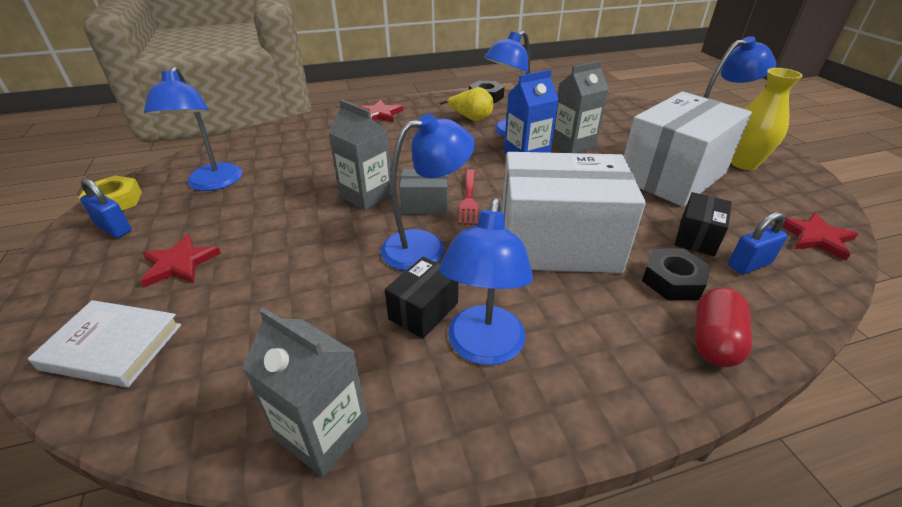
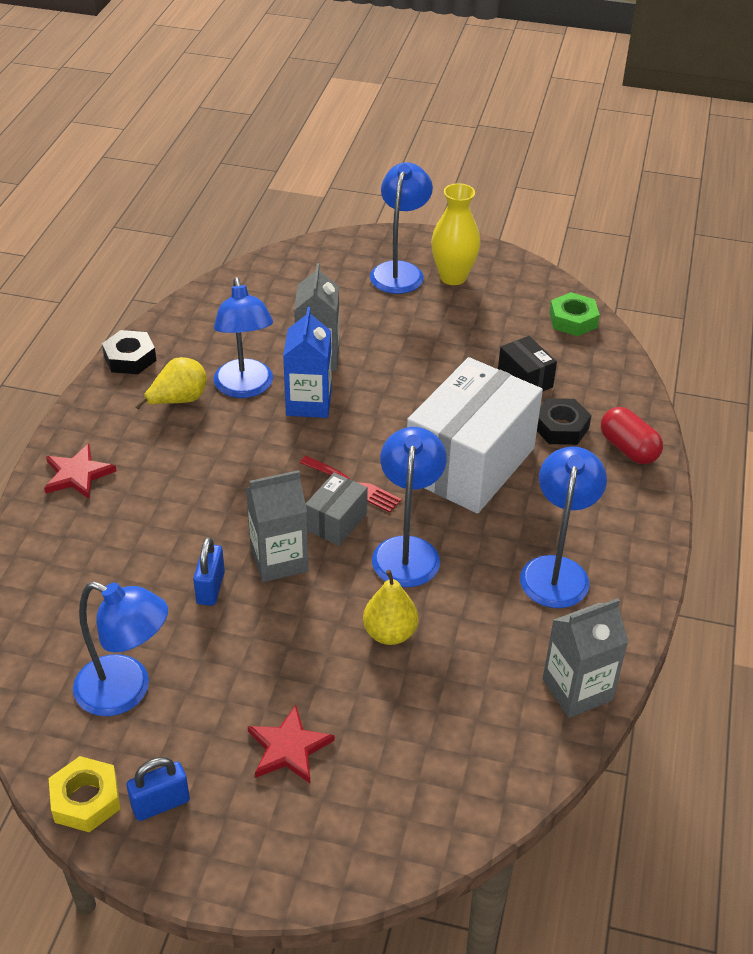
camera: 60 degrees left, 5 degrees up
white book [28,300,181,387] -> none
black box [385,257,458,339] -> none
blue lamp [439,198,533,365] -> blue lamp turned 120 degrees counterclockwise [520,446,607,608]
white box [624,91,752,207] -> none
blue padlock [728,212,788,274] -> blue padlock moved to [193,537,225,606]
red star [782,212,858,260] -> green nut [549,292,600,336]
none -> yellow pear [363,570,418,645]

